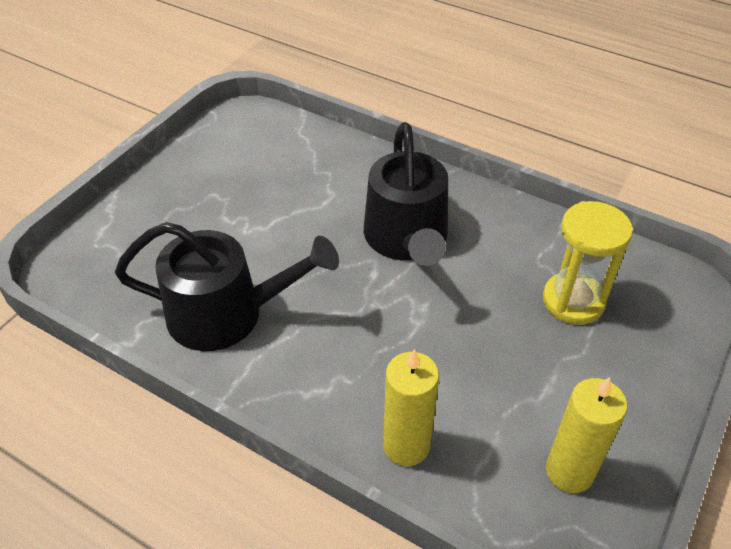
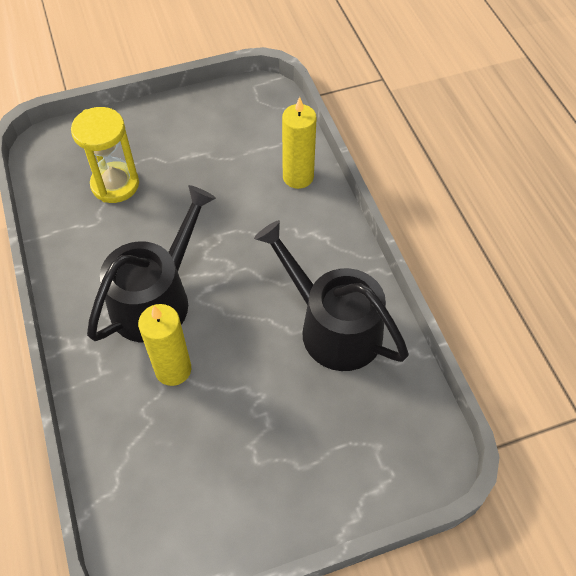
camera: 140 degrees left, 10 degrees up
yellow candle [546,377,627,493] -> yellow candle moved to [138,304,191,386]

